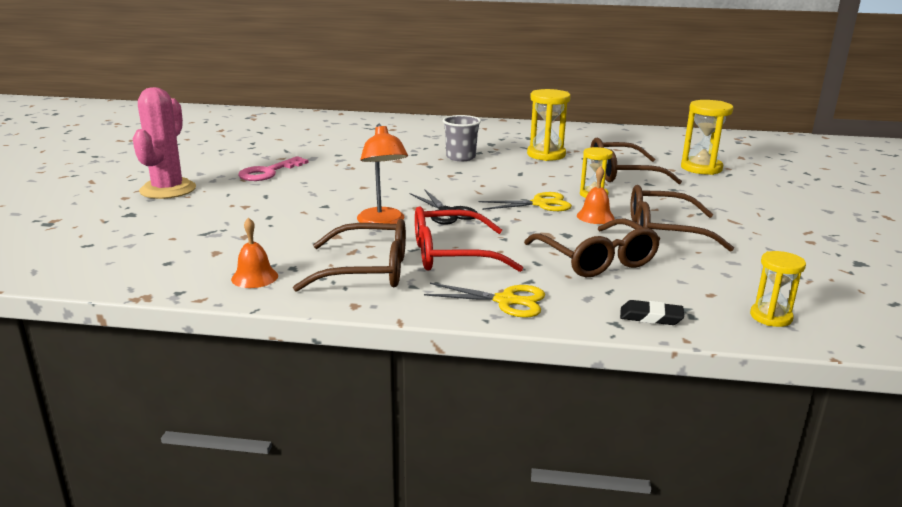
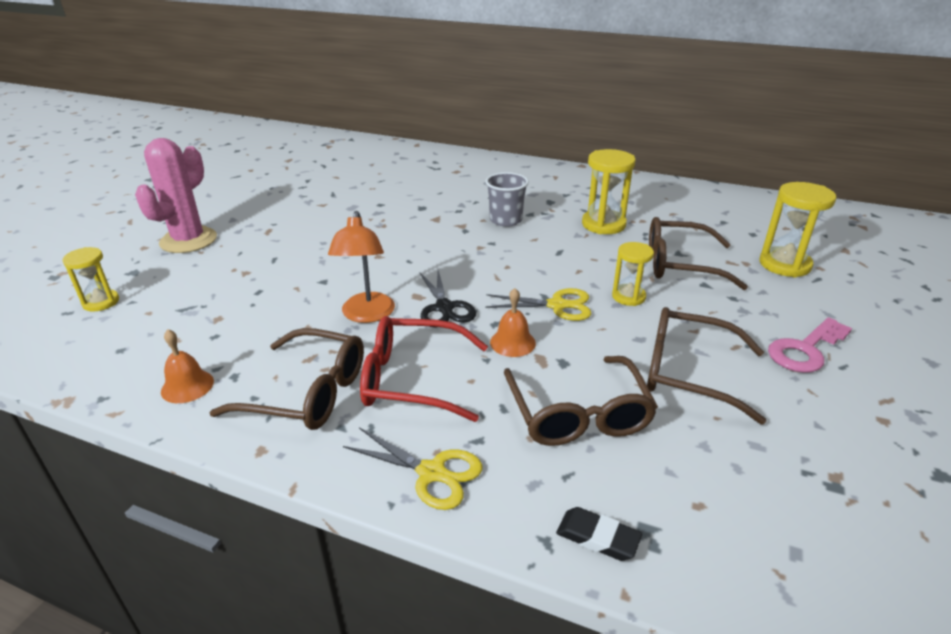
camera: 15 degrees right, 10 degrees up
pink key [238,156,309,181] -> pink key moved to [768,317,852,373]
orange bell [577,166,615,224] -> orange bell moved to [490,288,536,357]
yellow hourglass [750,251,806,327] -> yellow hourglass moved to [62,247,119,312]

